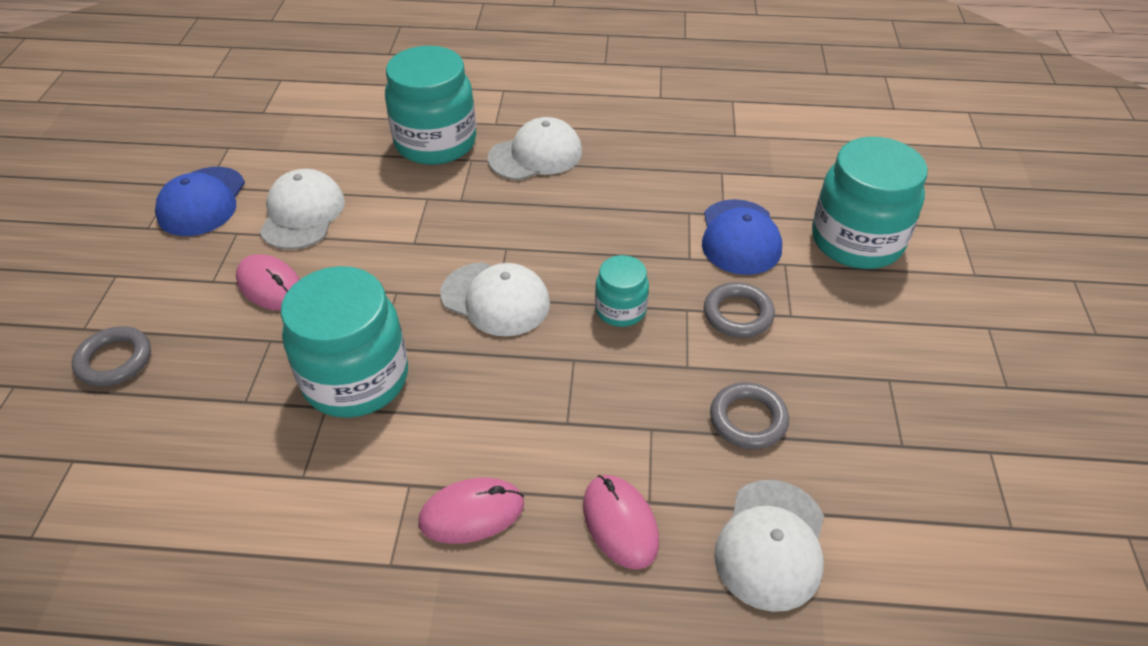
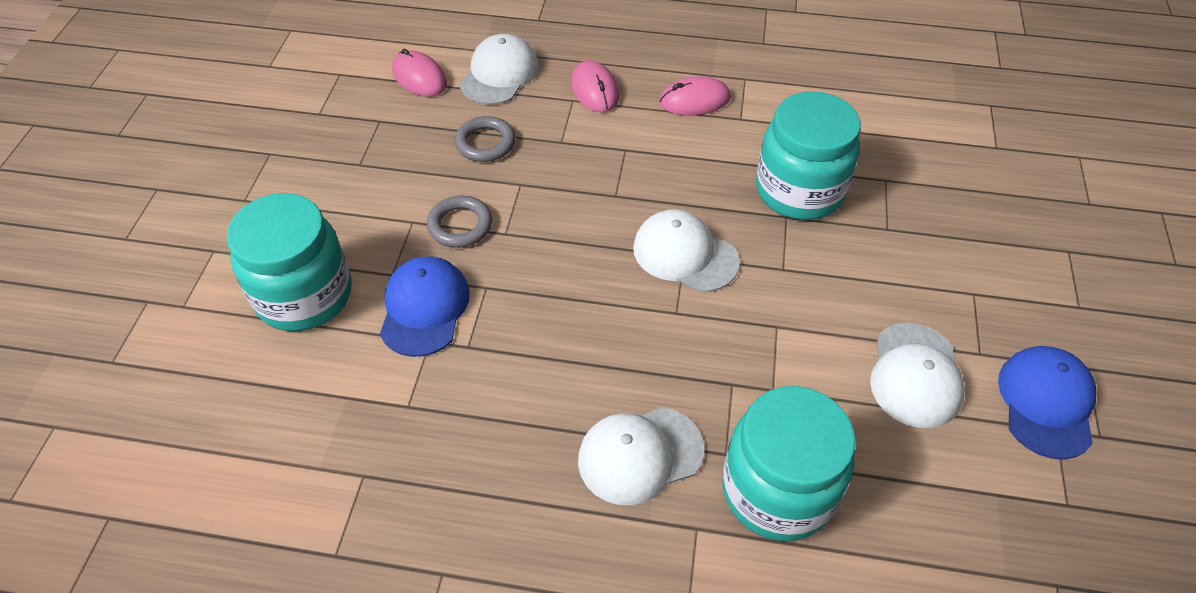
camera: 175 degrees left, 5 degrees up
grey ring [72,326,151,387] -> none
pink mouse [236,254,300,310] -> pink mouse moved to [392,48,447,97]
turquoise jar [595,255,649,327] -> none

